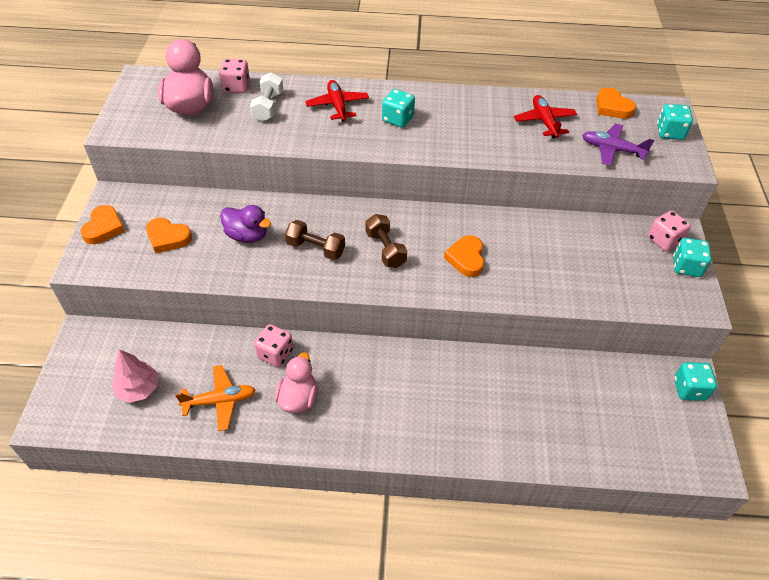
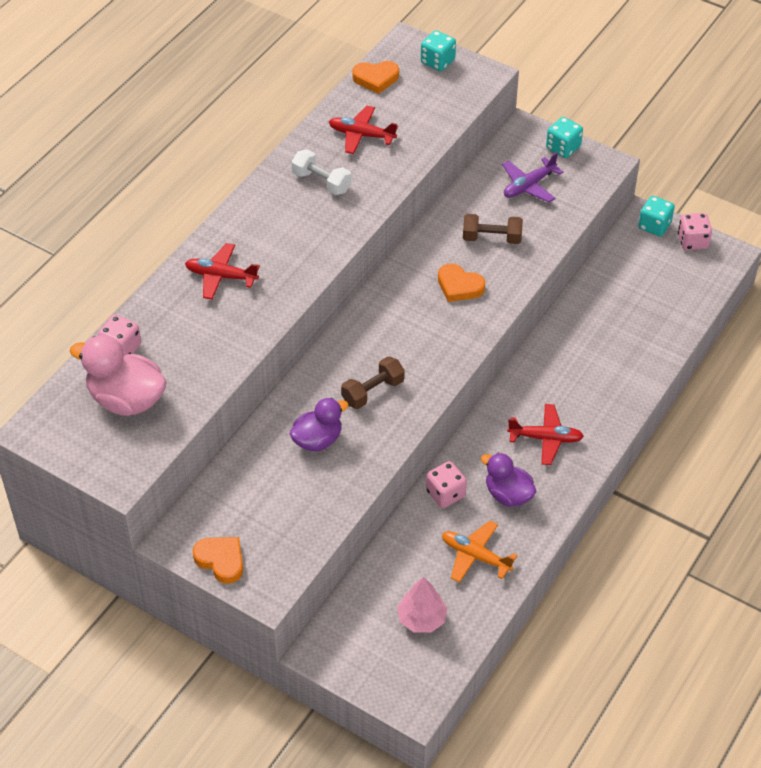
camera: 60 degrees left, 0 degrees up
orange heart [146,218,192,253] -> none
orange plane [175,365,256,431] -> orange plane turned 75 degrees counterclockwise [442,520,518,583]
white dumbbell [250,72,283,121] -> white dumbbell moved to [291,149,351,195]
pink duck [275,352,317,413] -> purple duck [481,453,537,507]
brown dumbbell [365,214,407,268] -> brown dumbbell moved to [463,214,523,244]
turquoise dice [382,89,415,128] -> none
purple plane [582,123,654,166] -> purple plane moved to [502,152,564,203]
pink dice [648,211,691,251] -> pink dice moved to [678,213,712,250]
none -> red plane [507,404,584,465]

